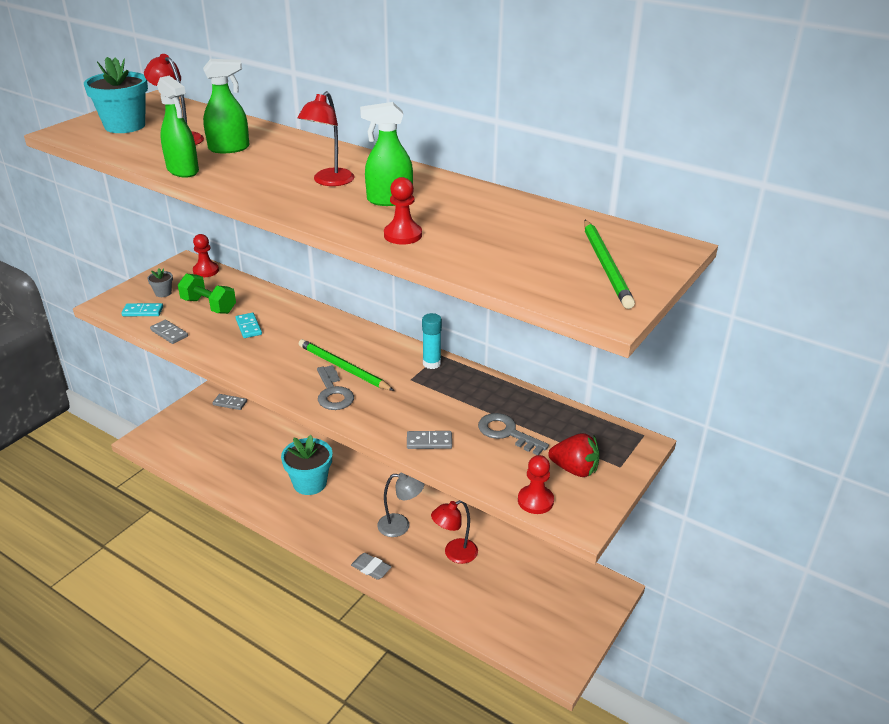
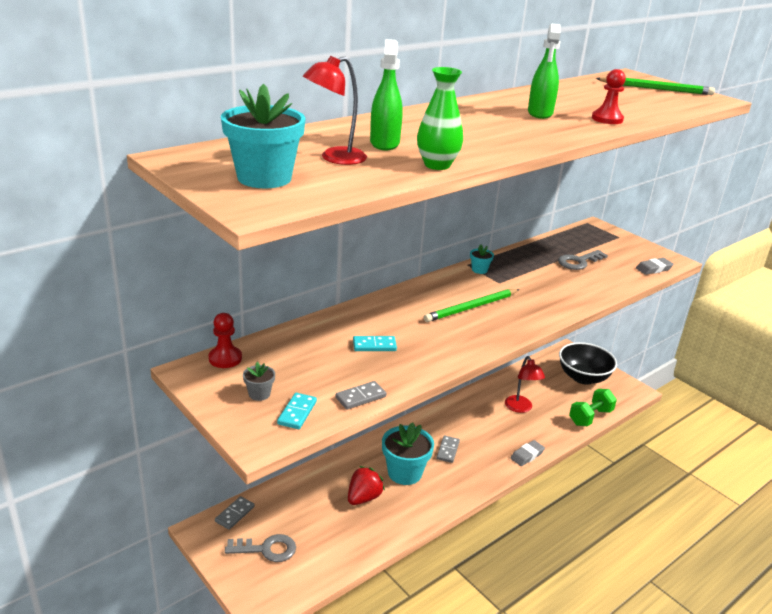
camera: 75 degrees left, 5 degrees down
green spray bottle [157,76,199,177] -> green vase [417,67,463,170]
green dumbbell [178,274,236,314] -> green dumbbell moved to [569,389,617,426]
red lamp [298,91,355,186] -> none
grey key [317,365,354,410] -> grey key moved to [225,534,296,562]
grey lamp [377,472,425,537] -> none
grey domino [407,431,452,449] -> grey domino moved to [436,436,460,463]
turquoise glue stick [422,313,442,369] -> turquoise flower pot [470,245,494,274]
red pawn [518,455,554,514] -> grey eraser [636,258,673,275]
red strawberry [548,433,600,477] -> red strawberry moved to [348,466,385,505]
none -> black bowl [559,342,617,385]

